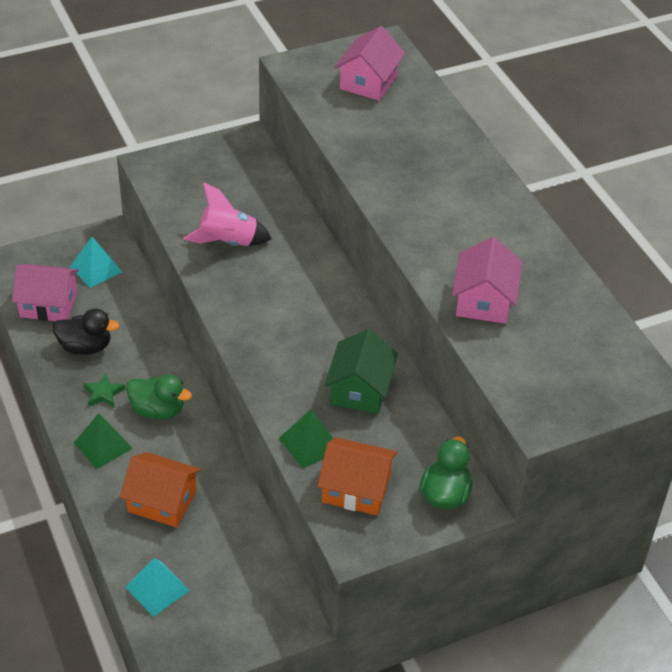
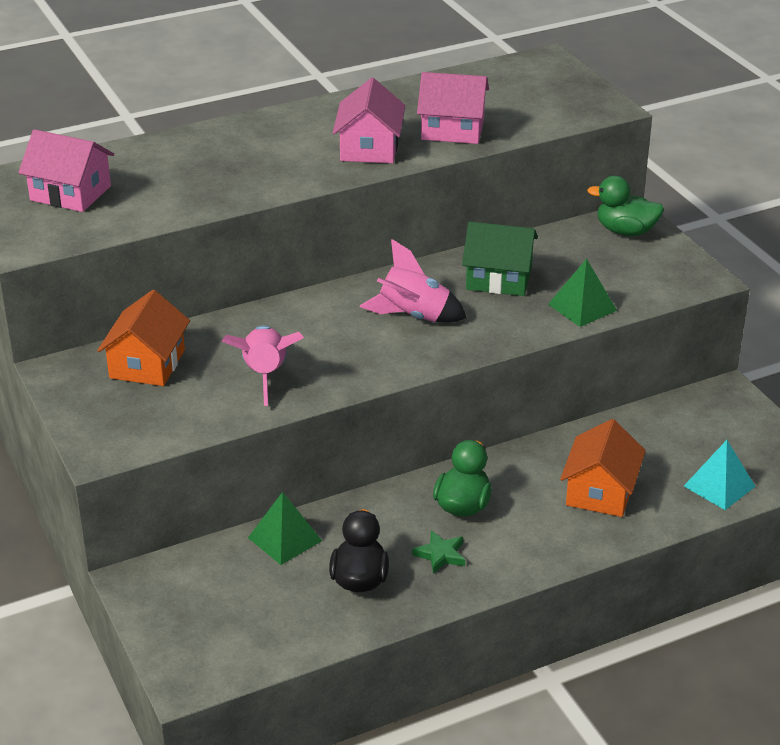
camera: 90 degrees left, 10 degrees down
pink house [12,264,79,321] -> pink house moved to [333,78,405,163]
turquoise pyramid [70,237,122,288] -> none
green pyramid [74,413,133,469] -> green pyramid moved to [248,492,322,565]
orange house [317,437,397,516] -> orange house moved to [97,290,190,386]
none -> pink rocket [360,239,467,323]

